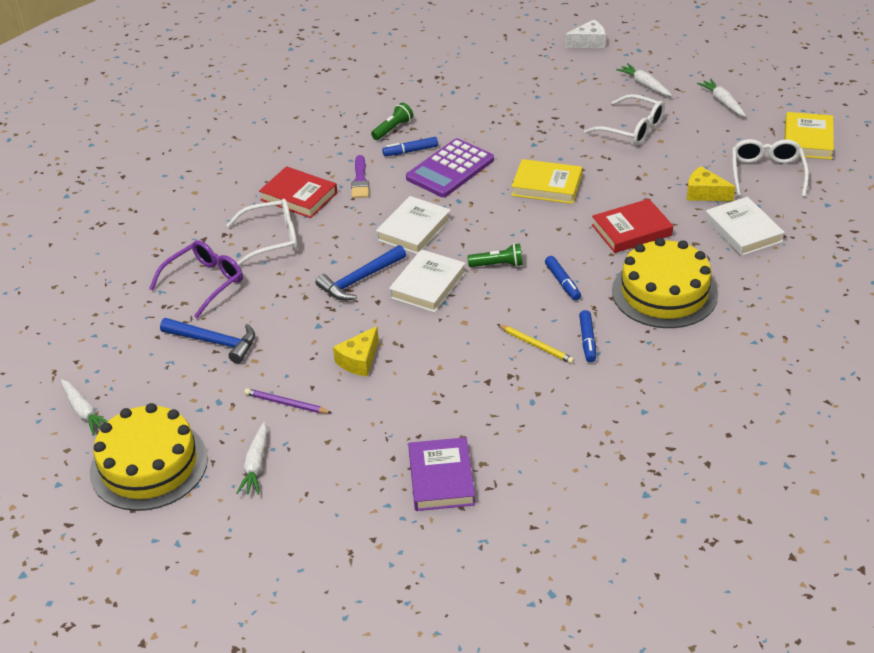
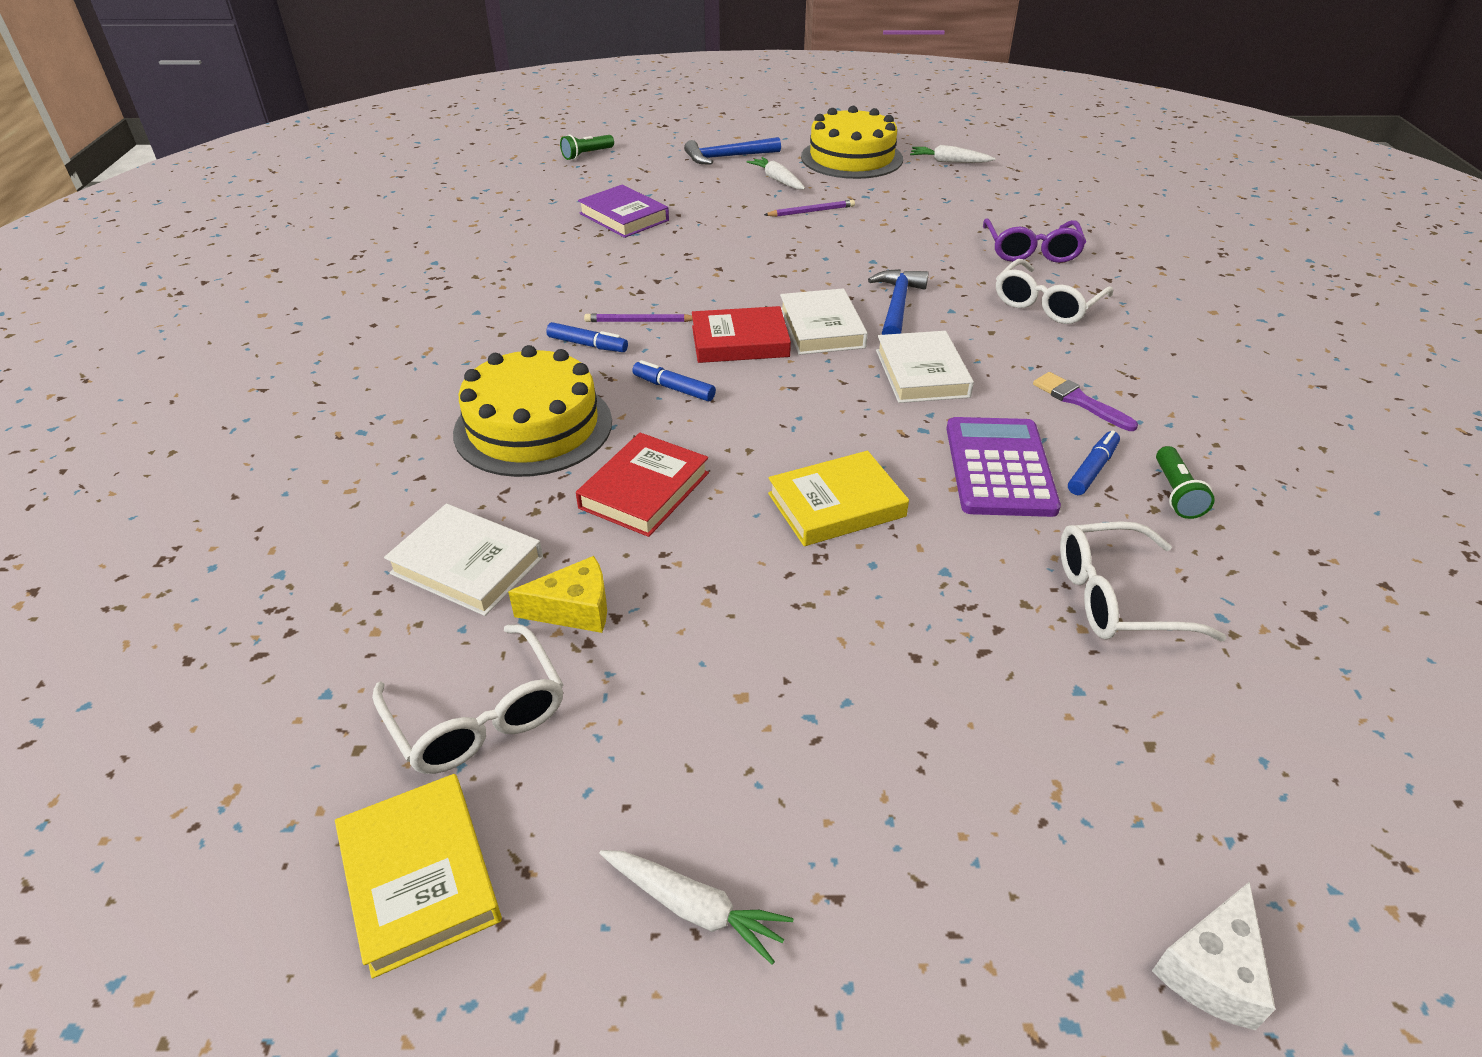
camera: 140 degrees right, 0 degrees up
blue hammer [160,318,255,364] -> blue hammer moved to [684,137,781,164]
red book [259,166,337,218] -> red book moved to [692,306,791,363]
yellow cheese [333,326,379,376] -> none
green flashlight [467,243,523,267] -> green flashlight moved to [560,134,614,160]
yellow pencil [497,324,575,364] -> purple pencil [584,313,693,322]
blue marker [579,310,596,362] -> blue marker turned 150 degrees clockwise [546,322,628,352]
white glasses [584,94,665,145] -> white glasses moved to [1060,521,1227,642]
white carrot [616,63,672,96] -> none

